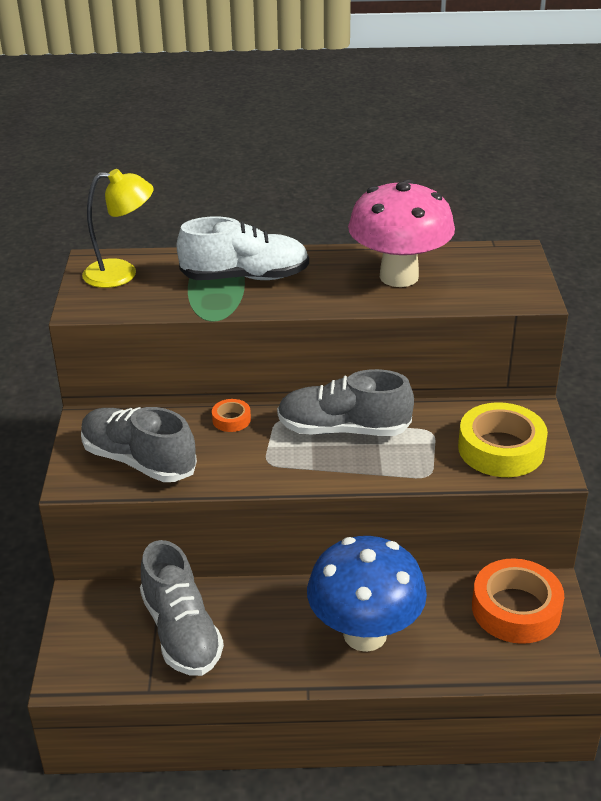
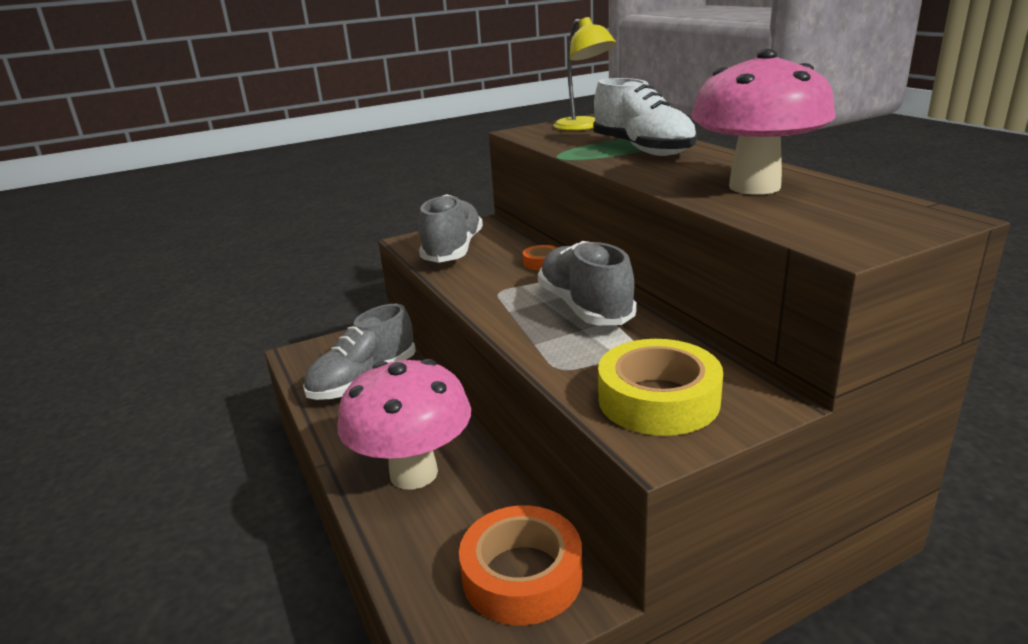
camera: 65 degrees right, 10 degrees down
blue mushroom [307,536,427,652] -> pink mushroom [337,359,471,490]

